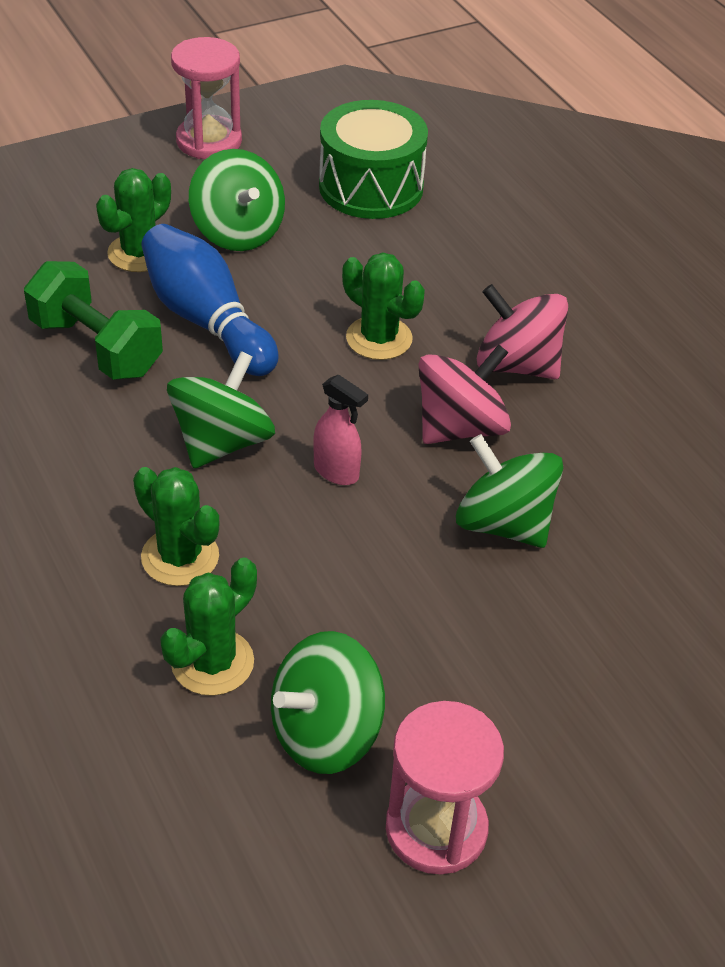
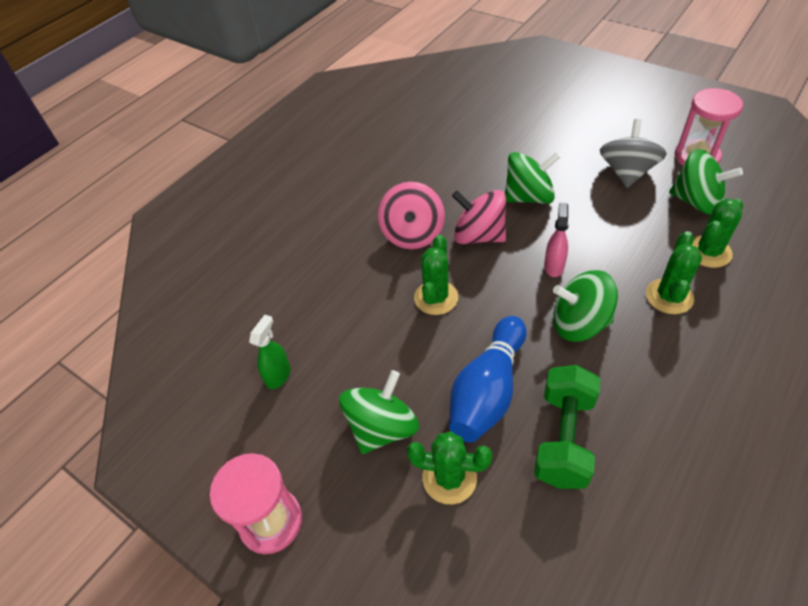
camera: 110 degrees left, 5 degrees up
green cactus [160,557,257,696] -> green cactus turned 60 degrees counterclockwise [692,199,743,268]
green drum [319,100,428,219] -> green spray bottle [249,315,291,389]
green spinning top [456,434,563,548] -> green spinning top turned 120 degrees counterclockwise [505,152,560,204]
none -> grey spinning top [600,119,667,188]

